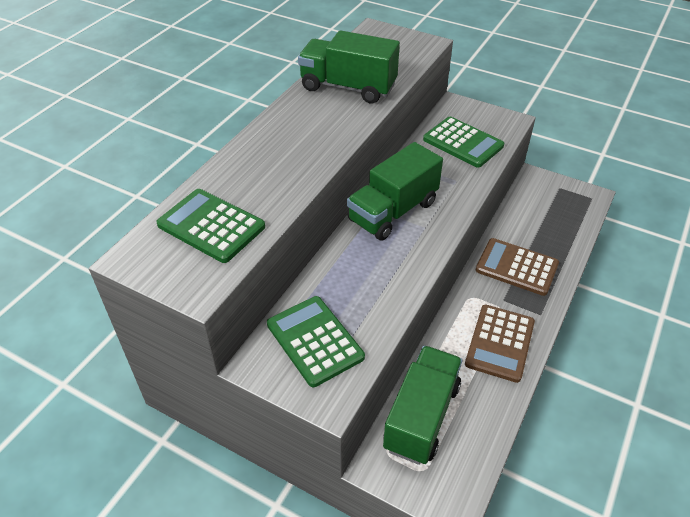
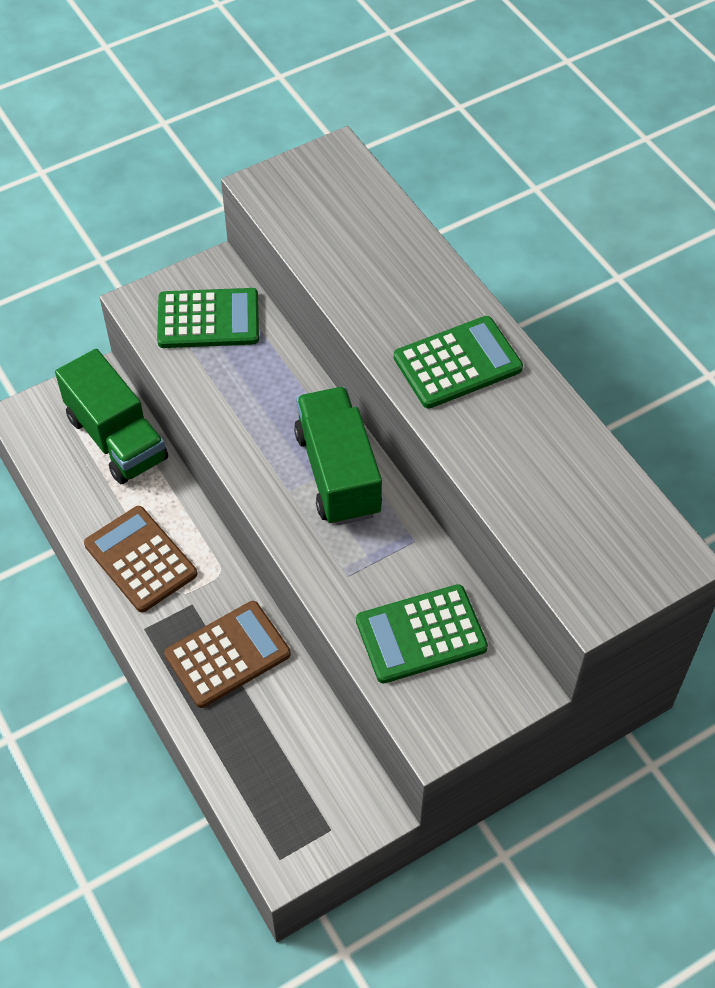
camera: 120 degrees right, 10 degrees up
green calculator [156,189,265,263] -> green calculator moved to [394,316,523,408]
green truck [298,30,400,103] -> none

